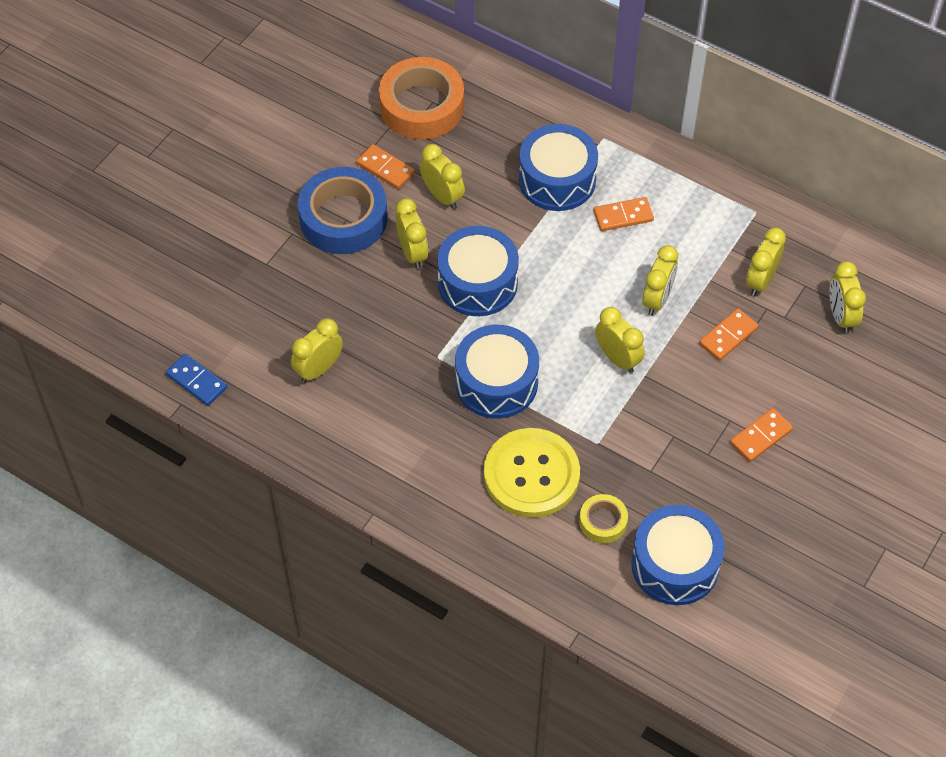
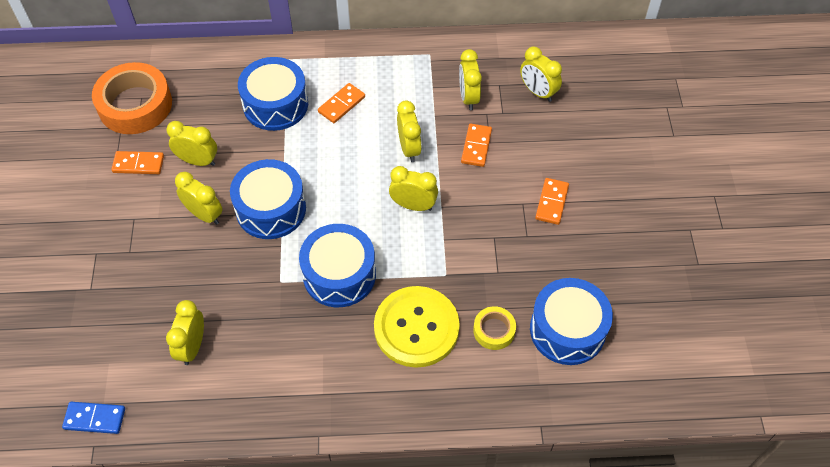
camera: 35 degrees left, 0 degrees up
blue tape [298,167,387,254] -> none

